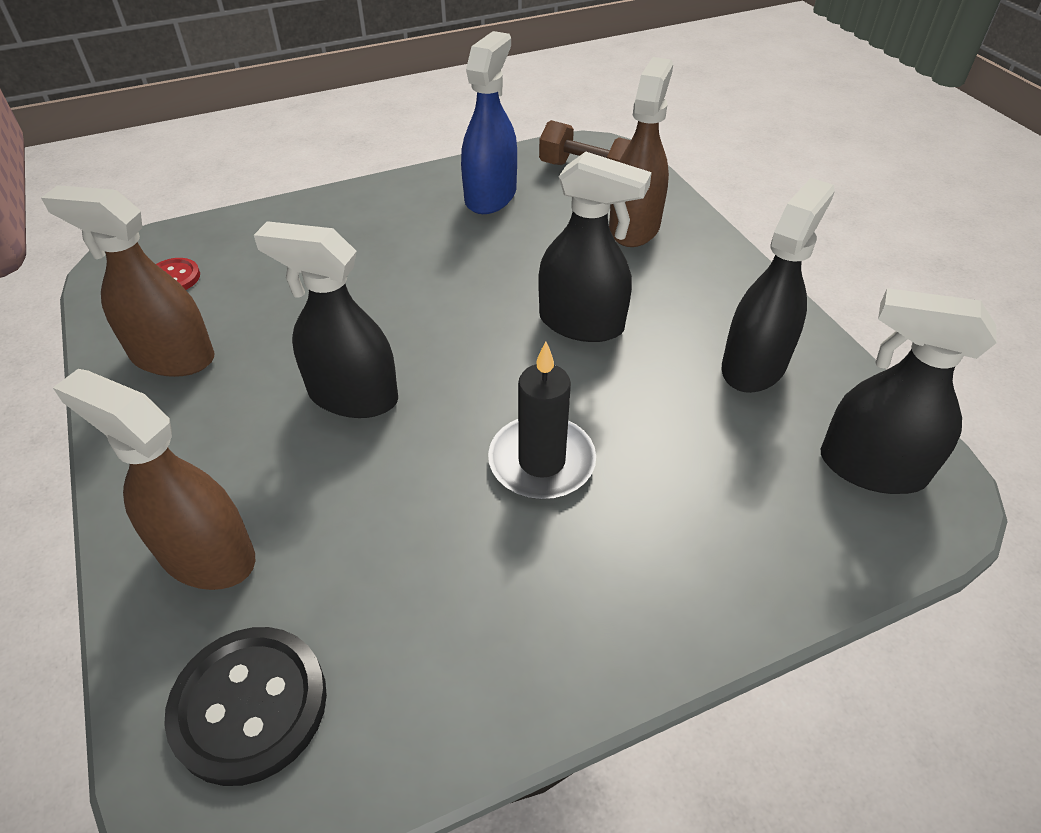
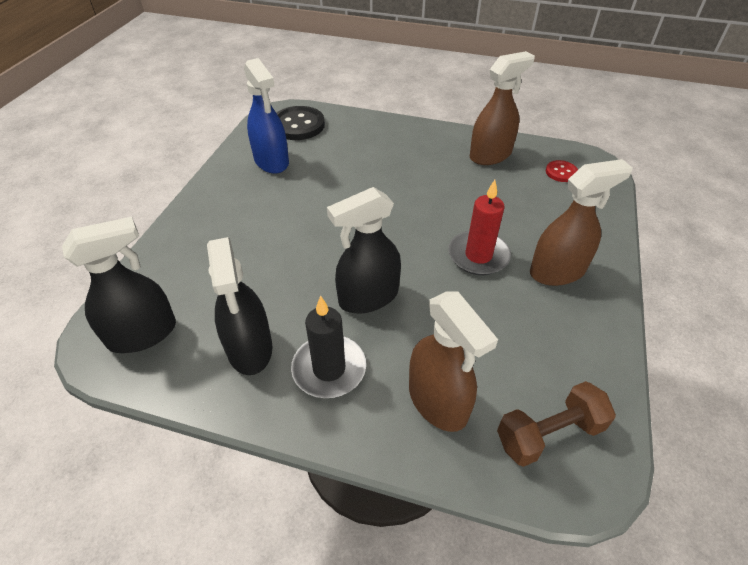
camera: 130 degrees right, 0 degrees up
brown spray bottle [53,369,255,590] -> brown spray bottle moved to [530,159,633,286]
black spray bottle [254,221,398,418] -> none
blue spray bottle [461,31,517,214] -> blue spray bottle moved to [244,58,289,174]
black candle [488,342,596,499] -> black candle moved to [291,296,366,398]
none -> red candle [448,180,511,275]

